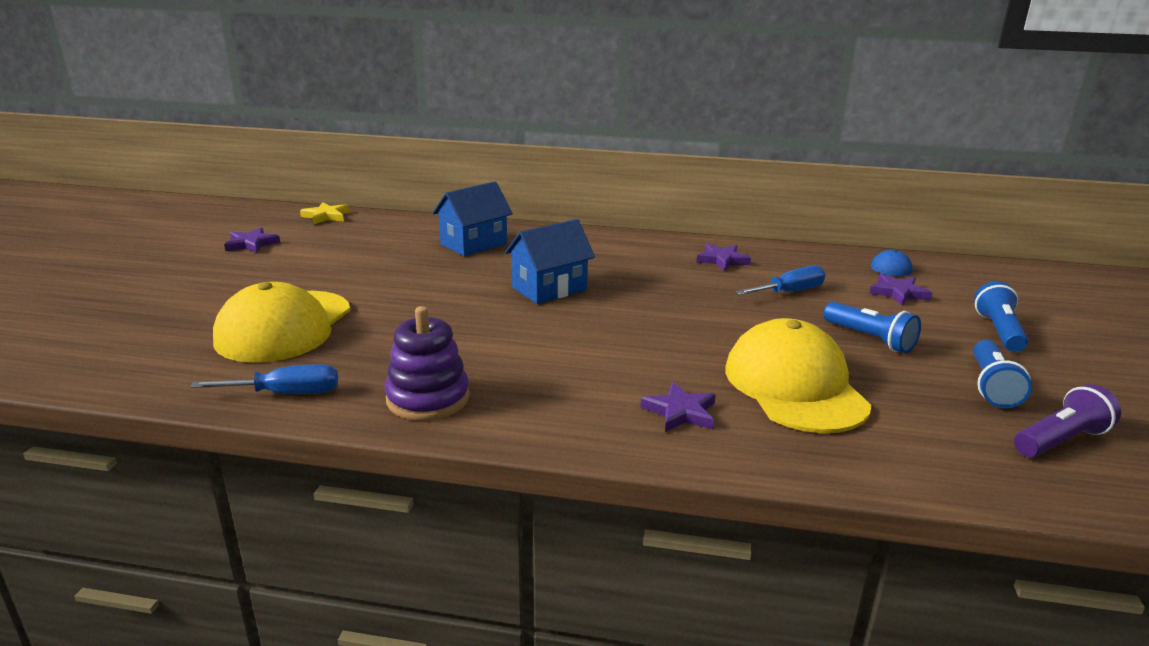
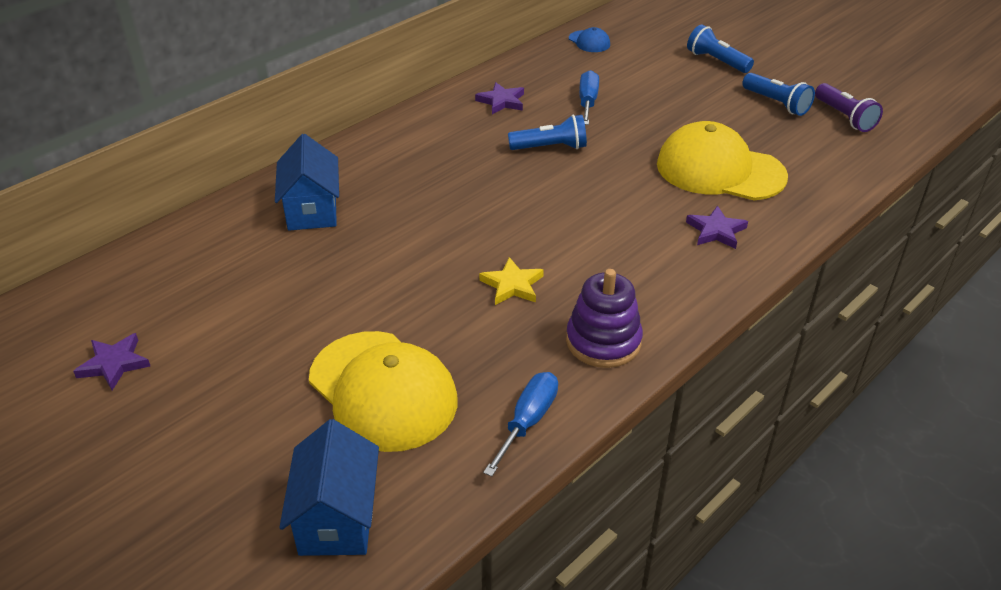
camera: 55 degrees left, 15 degrees up
yellow star [300,202,349,225] -> yellow star moved to [479,257,544,305]
blue house [505,219,595,304] -> blue house moved to [279,419,379,556]
blue flashlight [823,302,921,353] -> blue flashlight moved to [508,115,587,150]
purple star [869,274,932,305] -> none
purple flashlight [1014,384,1121,458] -> purple flashlight turned 150 degrees clockwise [815,83,883,132]

